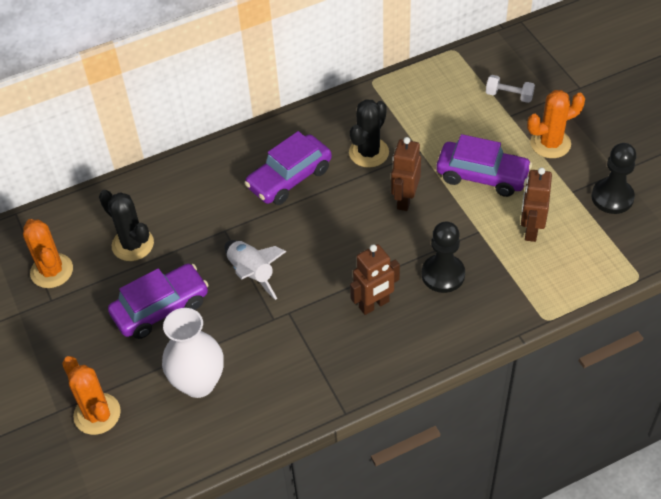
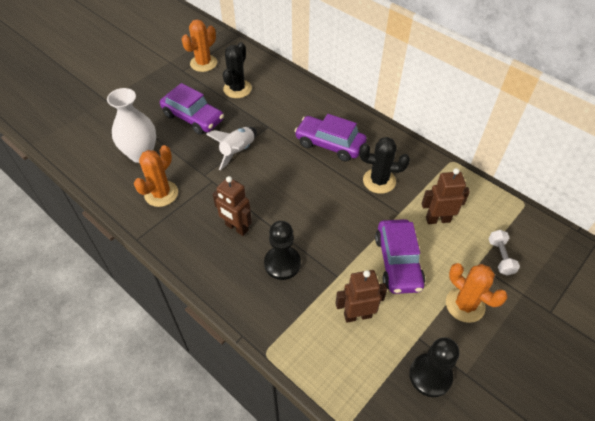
camera: 65 degrees right, 0 degrees up
orange cactus [62,356,121,435] -> orange cactus moved to [134,145,178,207]
brown robot [391,137,421,211] -> brown robot moved to [421,168,470,224]

